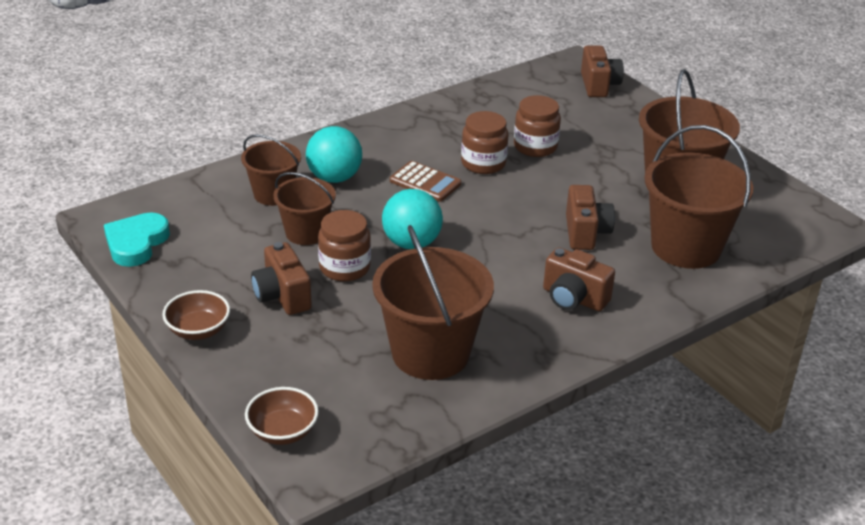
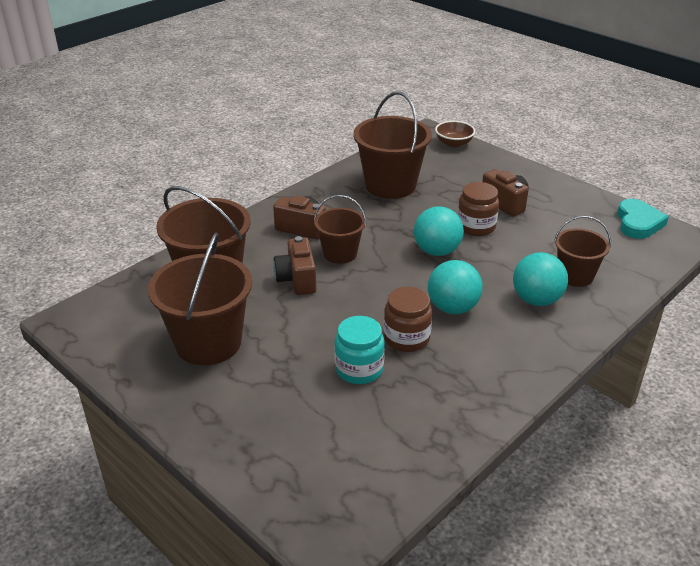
camera: 170 degrees right, 0 degrees up
brown bowl [162,290,230,340] -> none
brown bucket [273,172,336,245] -> brown bucket moved to [314,195,366,264]
brown calculator [390,161,461,202] -> turquoise ball [428,260,483,314]
brown jar [514,95,561,157] -> turquoise jar [334,316,385,384]
brown camera [581,45,624,97] -> none

